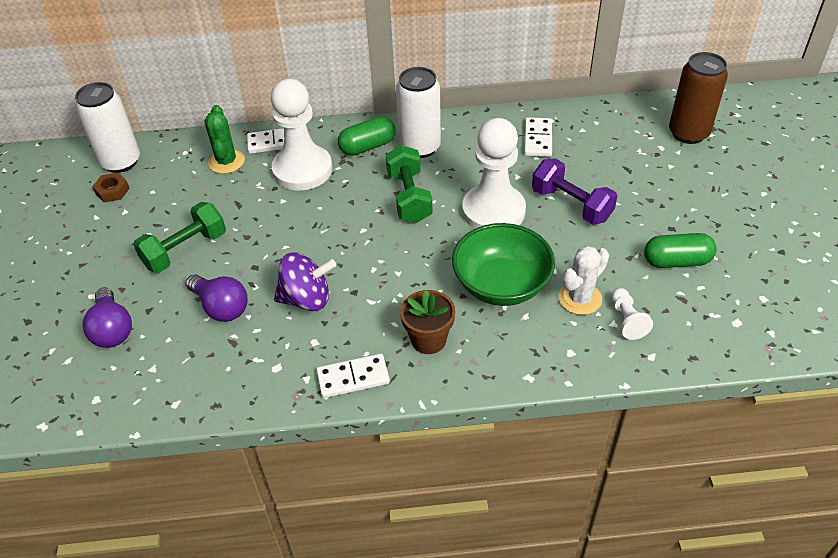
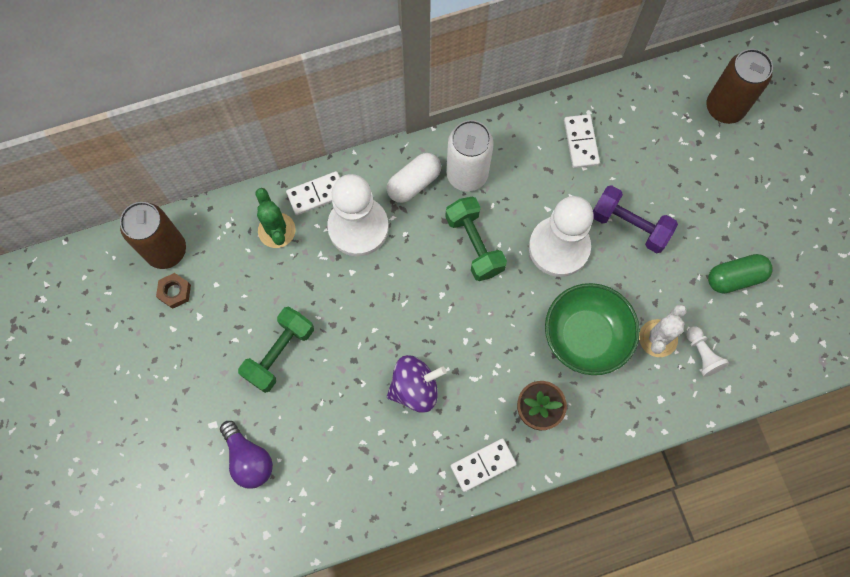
camera: 15 degrees left, 25 degrees up
white can [75,82,140,173] -> brown can [120,202,186,269]
purple light bulb [186,274,248,322] -> none
green capsule [338,116,395,156] -> white capsule [387,153,441,203]

